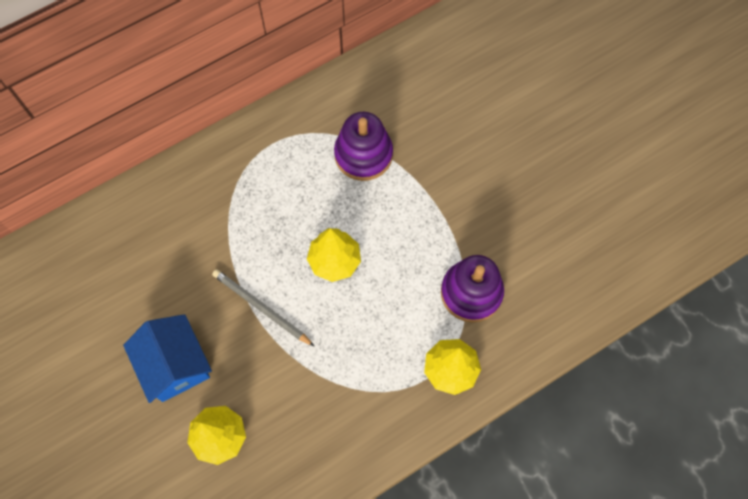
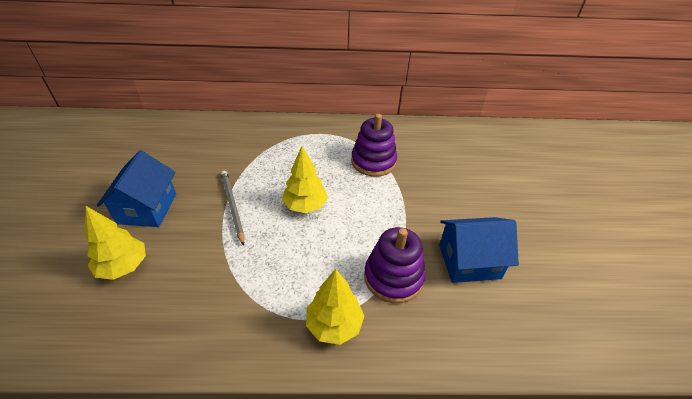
camera: 30 degrees right, 25 degrees down
none -> blue house [439,217,519,283]

